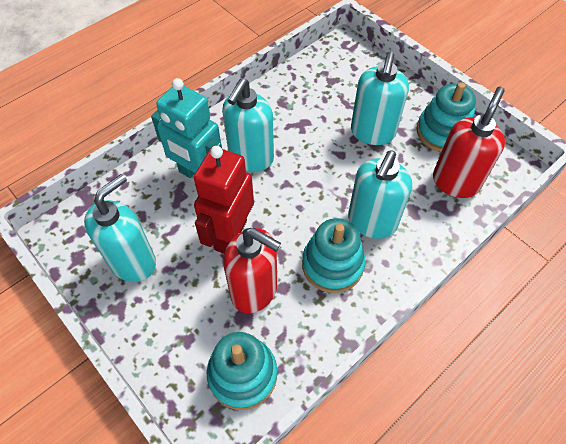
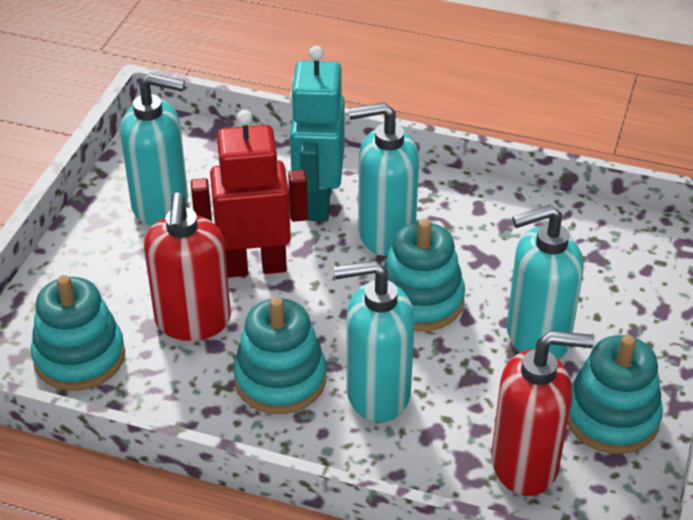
camera: 60 degrees right, 15 degrees down
none -> turquoise stacking toy [384,219,465,332]

